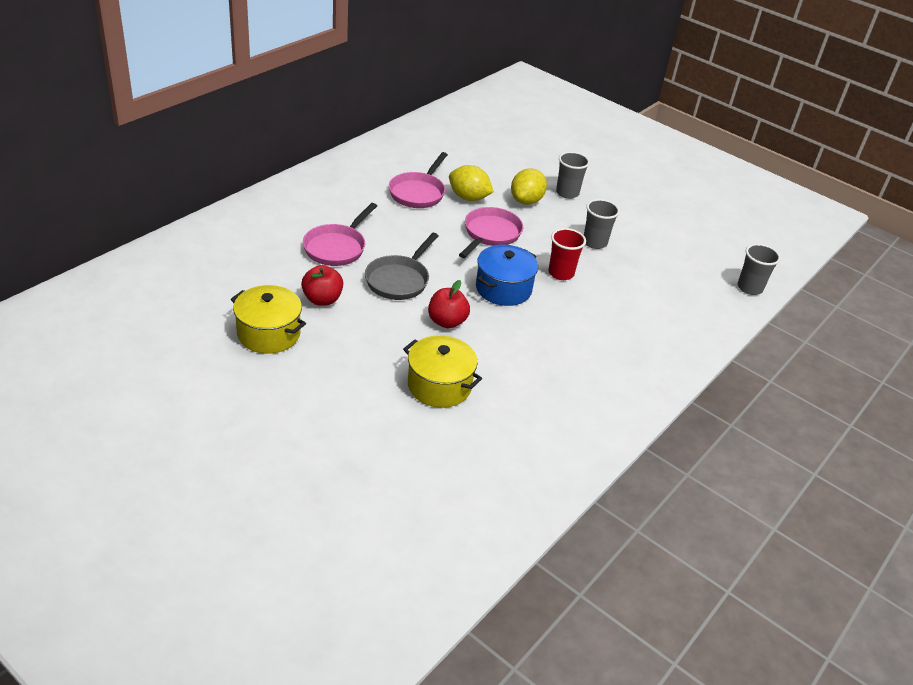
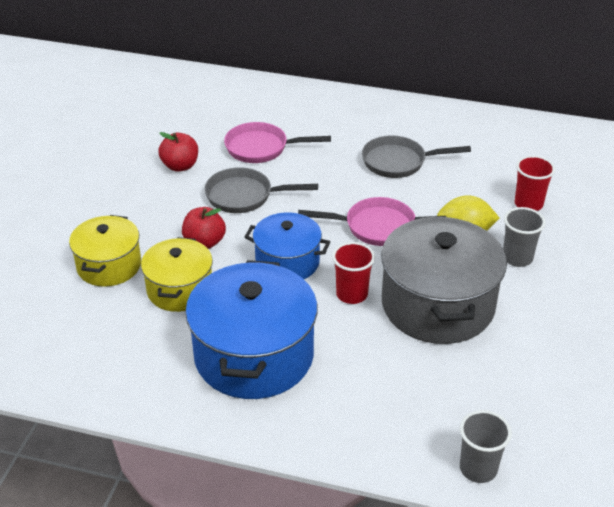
camera: 70 degrees right, 0 degrees up
yellow pot [231,285,306,354] -> yellow pot moved to [141,237,213,312]
pink pan [389,152,448,208] -> grey pan [362,135,471,178]
yellow lemon [449,165,494,201] -> none
grey cup [584,199,620,249] -> grey pot [381,216,507,344]
none -> blue pot [185,260,317,399]
none -> red cup [514,156,555,211]

